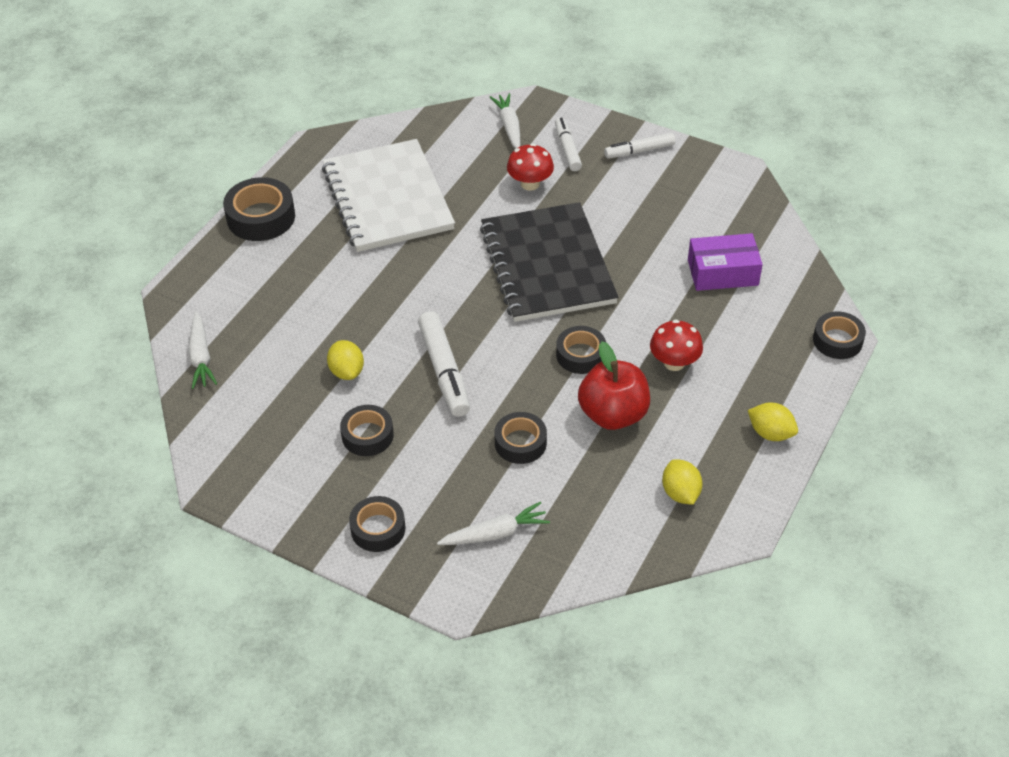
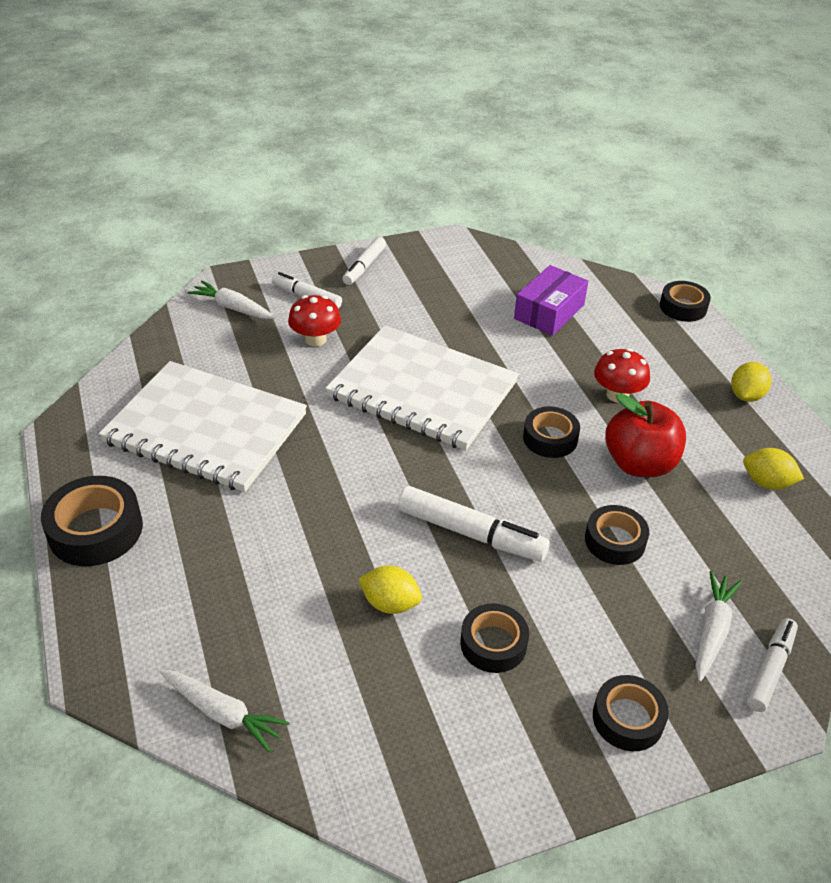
camera: 50 degrees left, 5 degrees down
black notebook [480,202,618,322] -> white notebook [325,325,519,450]
yellow lemon [748,403,798,441] -> yellow lemon turned 45 degrees counterclockwise [731,362,771,402]
none -> white marker [746,618,798,712]

